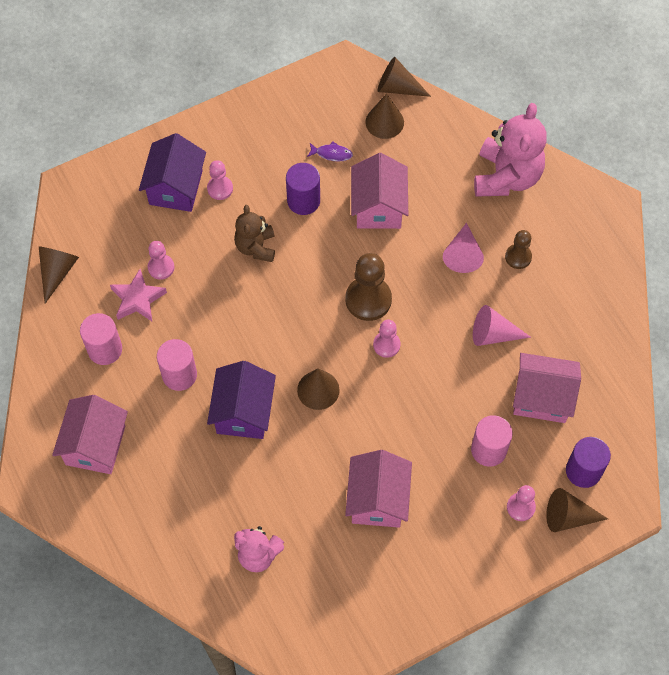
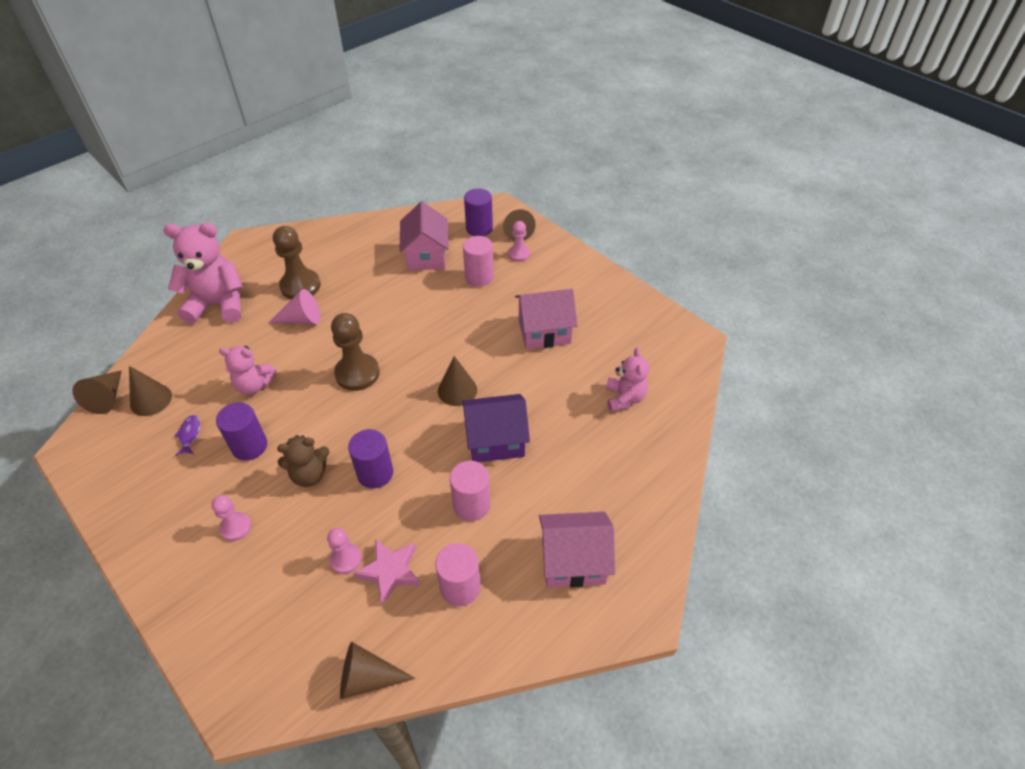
camera: 105 degrees left, 15 degrees down
purple house [139,133,206,212] -> none
pink house [351,153,408,229] -> pink teddy bear [219,346,277,395]
pink pawn [373,320,401,358] -> none
pink cone [473,305,531,346] -> none
brown pawn [505,230,532,269] -> brown pawn [273,226,321,300], size x1.73
none -> purple cylinder [348,429,393,489]

